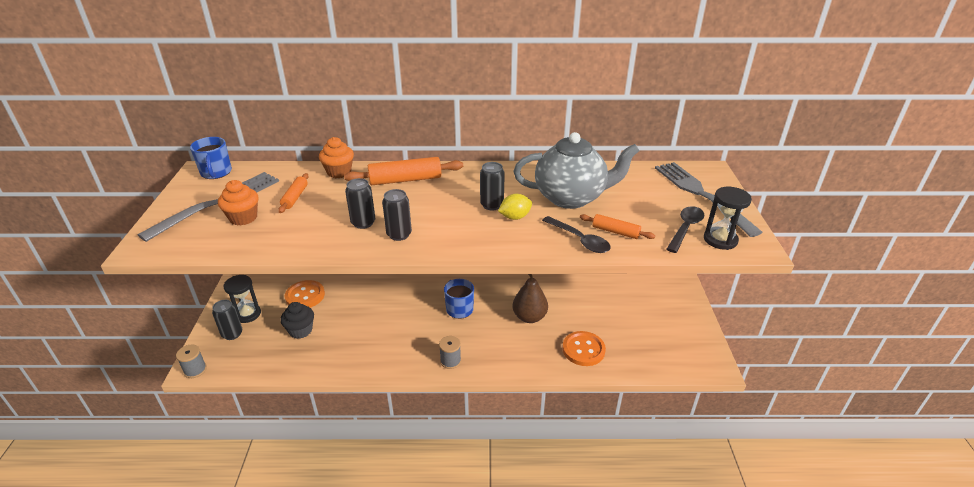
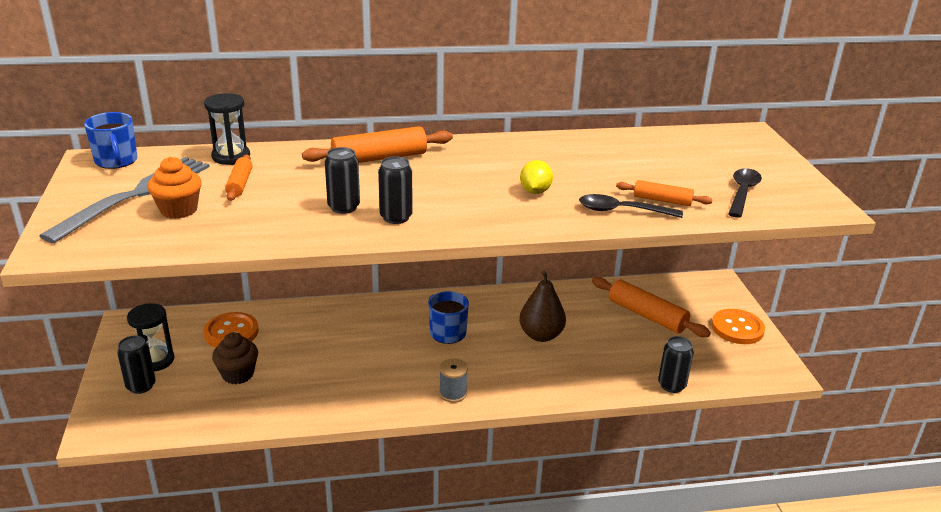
camera: 10 degrees left, 5 degrees down
grey spool [176,345,207,378] -> none
black cupcake [280,302,314,339] -> brown cupcake [212,332,258,384]
orange cupcake [319,137,354,178] -> none
black can [480,162,505,210] -> black can moved to [658,336,694,393]
yellow lemon [498,194,532,220] -> yellow lemon turned 45 degrees counterclockwise [520,160,553,194]
grey teapot [514,132,639,209] -> none
black spoon [542,216,611,253] -> black spoon turned 150 degrees clockwise [579,194,683,218]
orange button [562,331,606,366] -> orange button moved to [711,309,765,344]
grey fork [655,162,763,237] -> none
black hourglass [704,187,752,250] -> black hourglass moved to [204,93,250,165]
none -> orange rolling pin [592,277,711,337]

